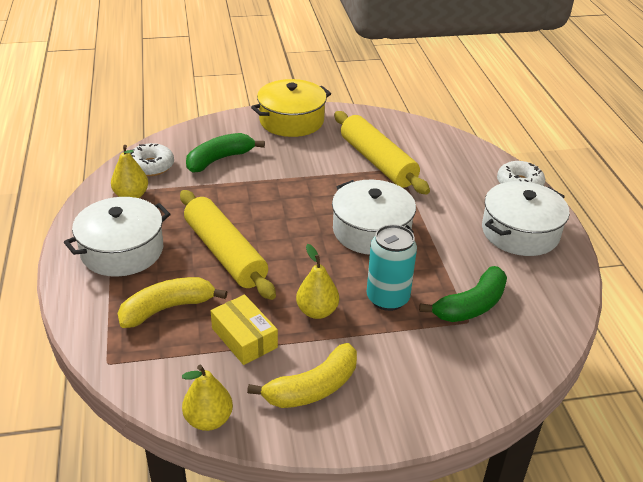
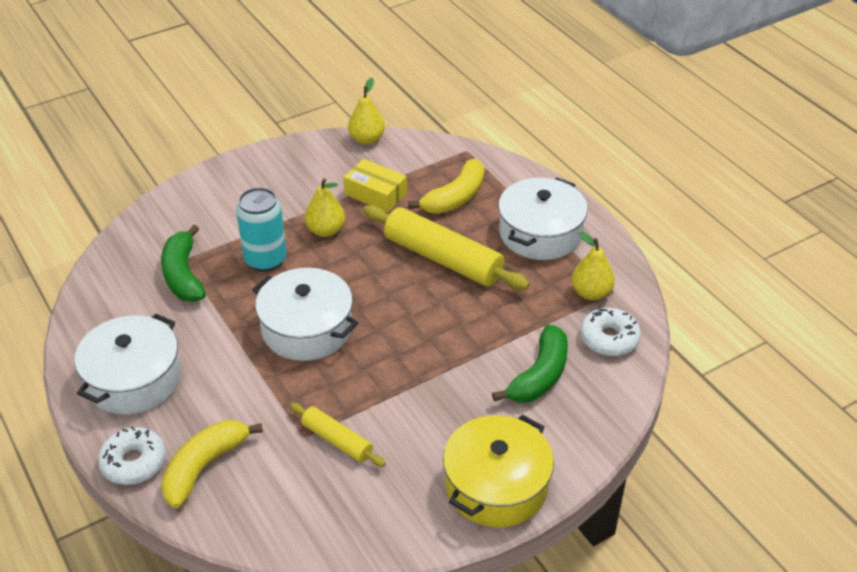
camera: 160 degrees right, 5 degrees up
yellow banana [247,343,357,408] -> yellow banana moved to [161,420,263,508]
yellow rolling pin [334,111,430,194] -> yellow rolling pin [290,403,386,467], size x0.54
green banana [419,266,507,322] -> green banana turned 45 degrees counterclockwise [161,225,206,302]

